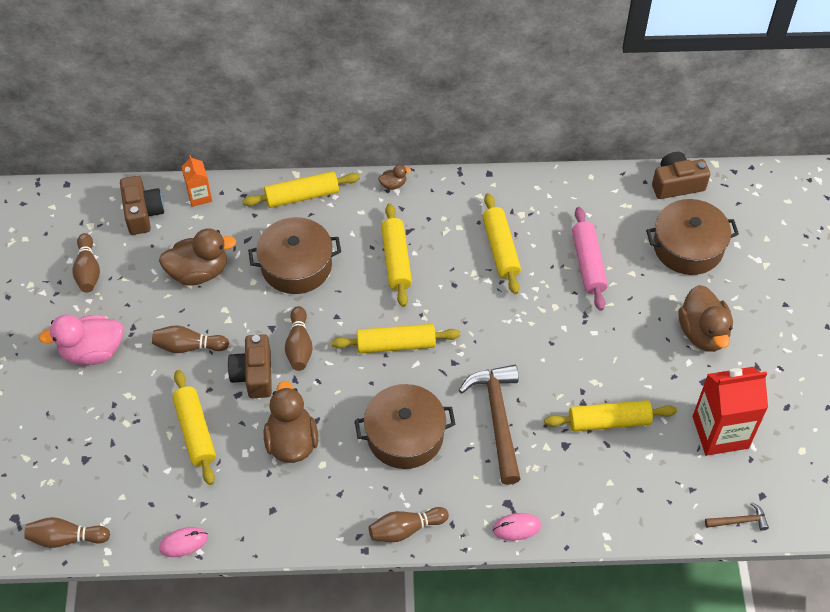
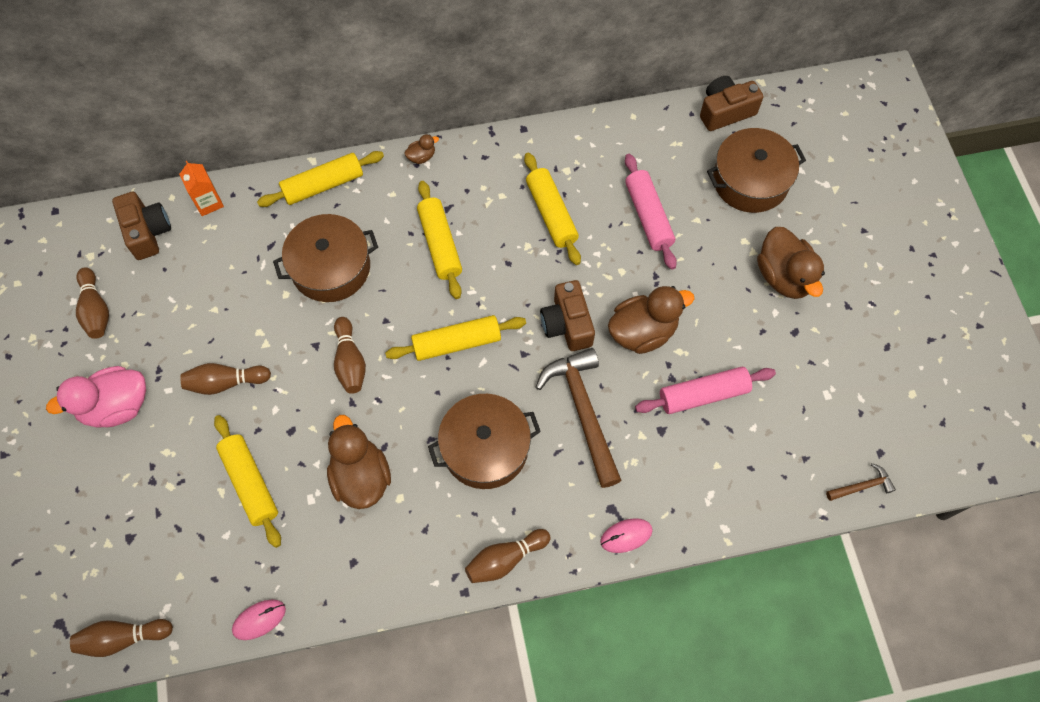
camera: 10 degrees left, 10 degrees up
brown duck [159,228,236,285] -> brown duck moved to [608,286,694,354]
brown camera [228,334,272,398] -> brown camera moved to [540,280,595,351]
yellow rolling pin [544,400,677,432] -> pink rolling pin [635,367,776,414]
red carton [693,367,768,456] -> none

